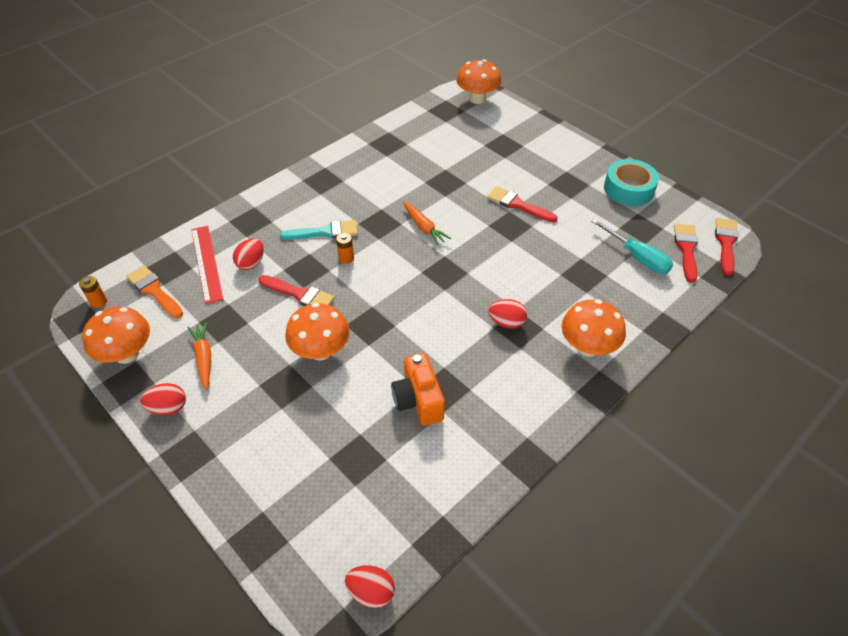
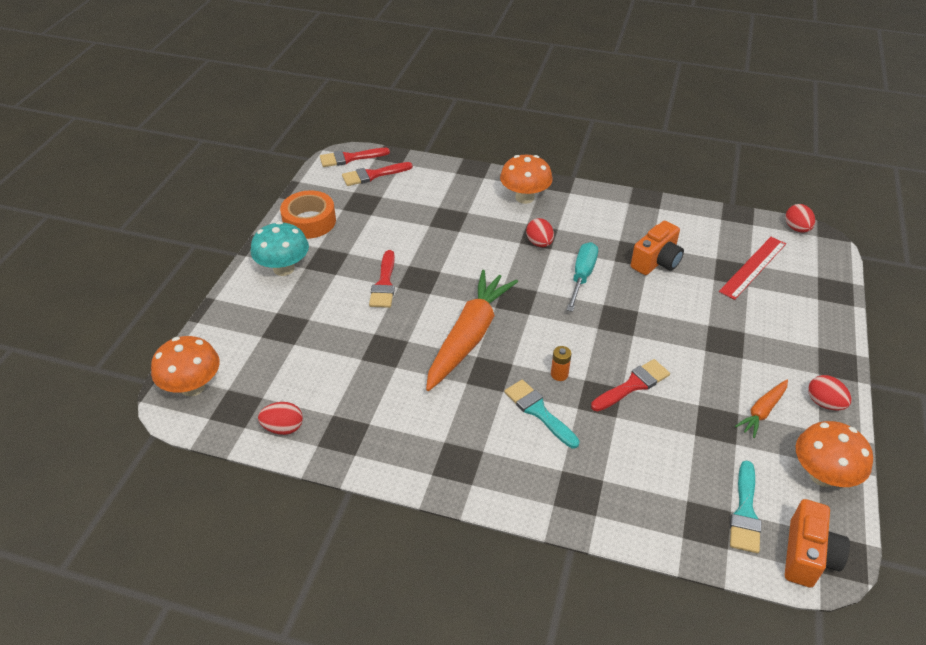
camera: 120 degrees left, 5 degrees down
orange battery [79,276,107,308] -> orange camera [785,499,850,587]
orange brush [126,265,183,318] -> turquoise brush [730,461,761,553]
red ruler [191,226,223,304] -> red ruler moved to [719,237,786,300]
red egg [233,239,264,270] -> red egg moved to [258,402,303,435]
red brush [258,275,335,306] -> red brush turned 60 degrees clockwise [591,359,670,411]
orange mushroom [285,303,349,361] -> none
orange carrot [403,202,451,246] -> orange carrot [426,270,518,391], size x2.09
turquoise screwdriver [591,219,673,274] -> turquoise screwdriver moved to [567,242,598,312]
turquoise tape [604,159,659,206] -> orange tape [280,190,336,239]
none -> turquoise mushroom [251,221,309,276]

